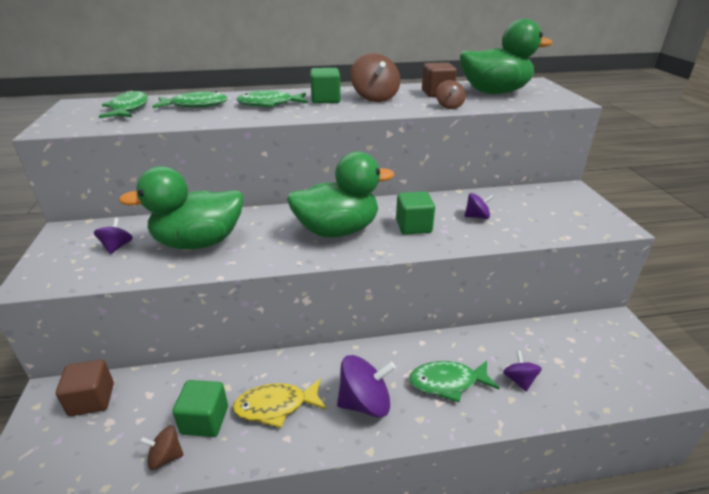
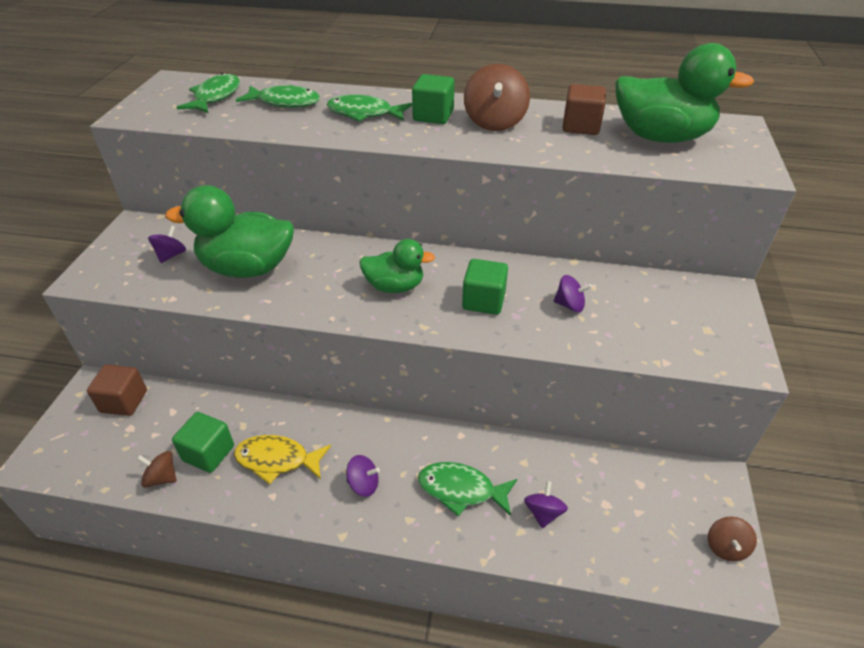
camera: 20 degrees right, 10 degrees up
green duck [287,152,394,238] -> green duck [359,239,435,293], size x0.60
purple spinning top [337,355,396,418] -> purple spinning top [346,455,380,497], size x0.57
brown spinning top [436,80,466,109] -> brown spinning top moved to [708,516,757,562]

